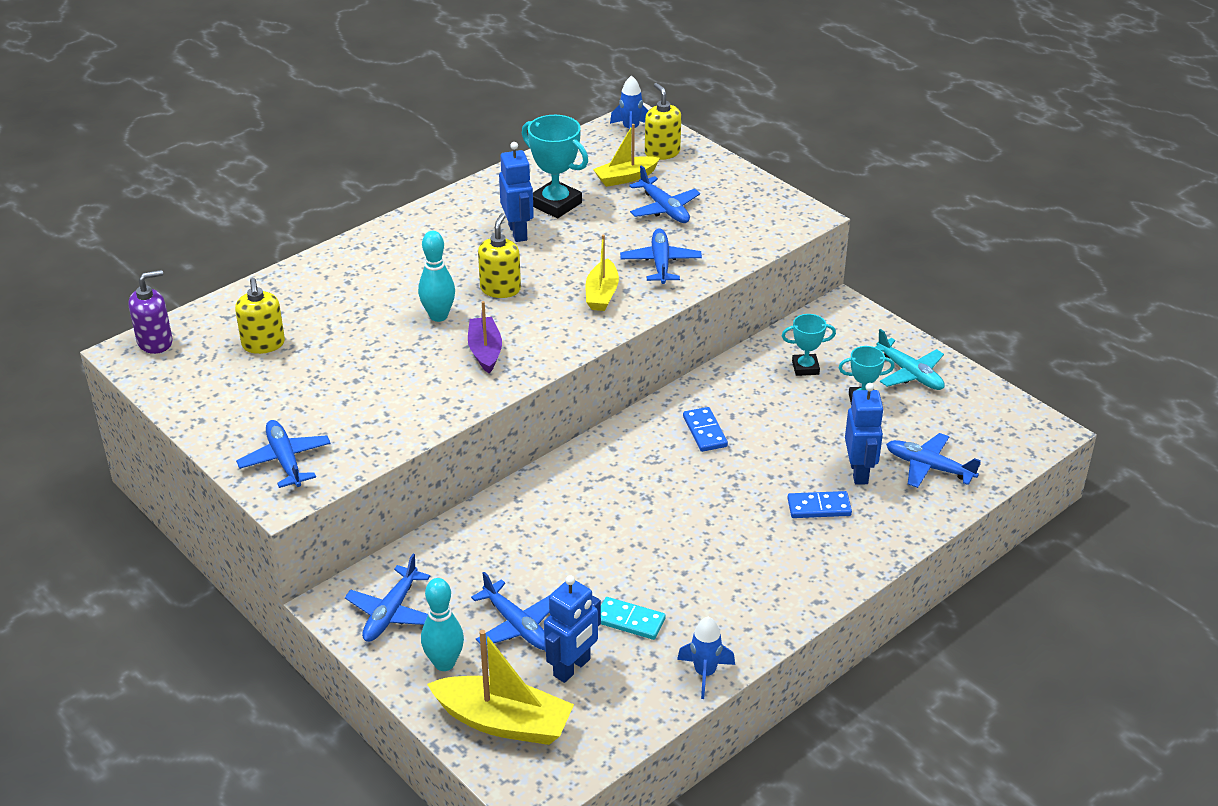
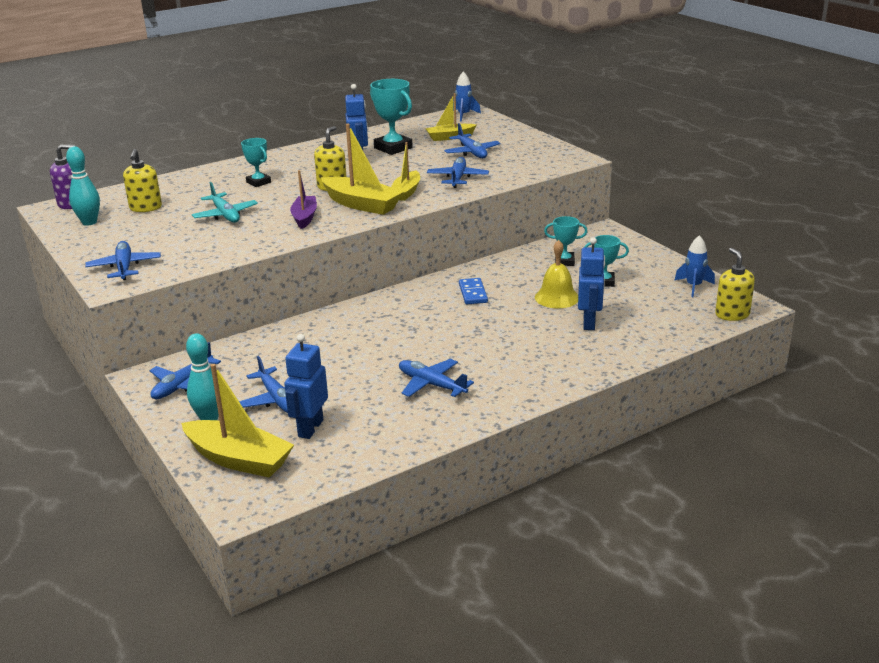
camera: 10 degrees right, 10 degrees down
turquoise bowling pin [418,231,455,322] -> turquoise bowling pin moved to [66,146,100,226]
blue robot [544,575,601,683] -> blue robot turned 150 degrees clockwise [284,334,328,439]
turquoise domino [601,597,666,640] -> none
yellow soap dispenser [645,83,681,160] -> yellow soap dispenser moved to [715,248,755,321]
blue rocket [677,617,735,699] -> blue rocket moved to [675,235,715,297]
blue domino [788,491,852,518] -> none
turquoise plane [875,329,945,390] -> turquoise plane moved to [192,182,258,223]
blue plane [886,433,981,488] -> blue plane moved to [399,359,474,397]
none -> turquoise trophy [241,138,271,187]
none -> yellow boat [321,124,403,215]
none -> yellow bell [535,240,578,308]

